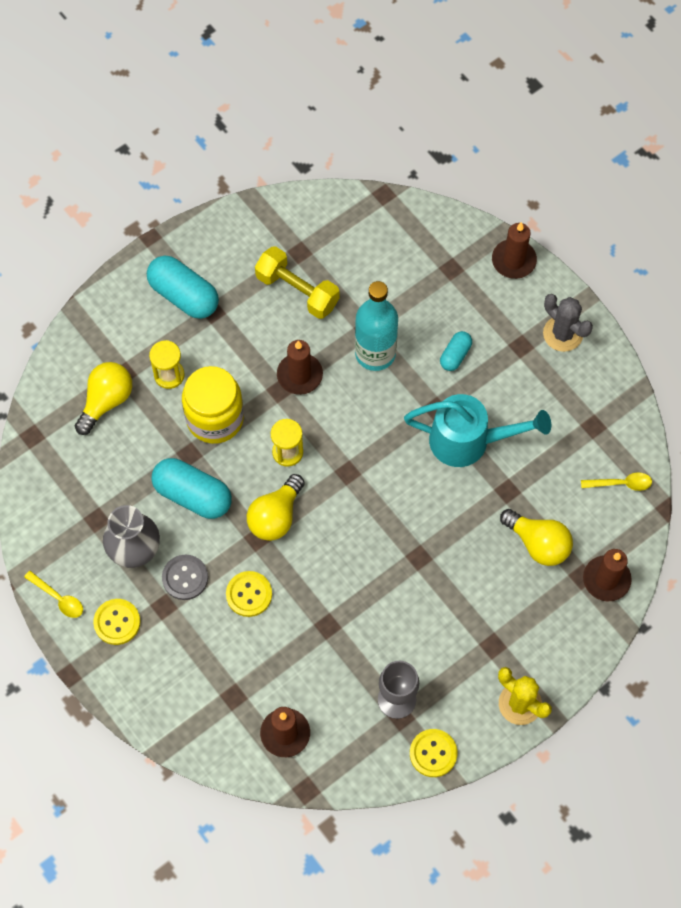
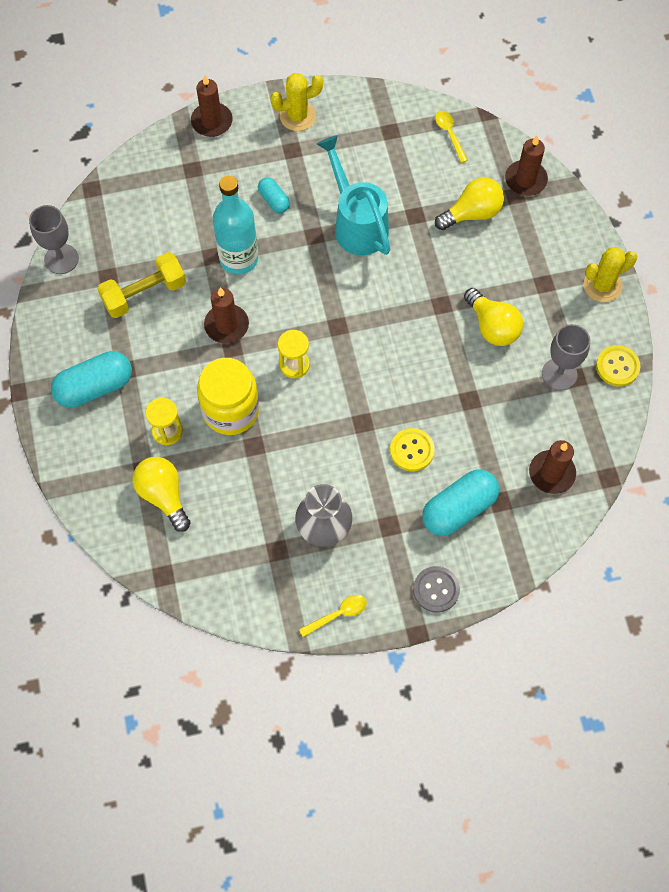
camera: 65 degrees left, 0 degrees up
yellow button [93,599,140,645] -> none
turquoise capsule [151,458,232,519] -> turquoise capsule moved to [422,469,499,536]
grey button [162,555,208,600] -> grey button moved to [413,566,460,613]
yellow light bulb [247,474,305,541] -> yellow light bulb moved to [464,288,523,346]
turquoise watering can [404,394,551,467] -> turquoise watering can turned 60 degrees counterclockwise [317,135,390,255]
grey cactus [543,294,593,352] -> yellow cactus [270,73,323,131]
yellow spoon [581,472,652,491] -> yellow spoon turned 45 degrees counterclockwise [435,111,468,163]
none -> grey goblet [29,205,79,274]

